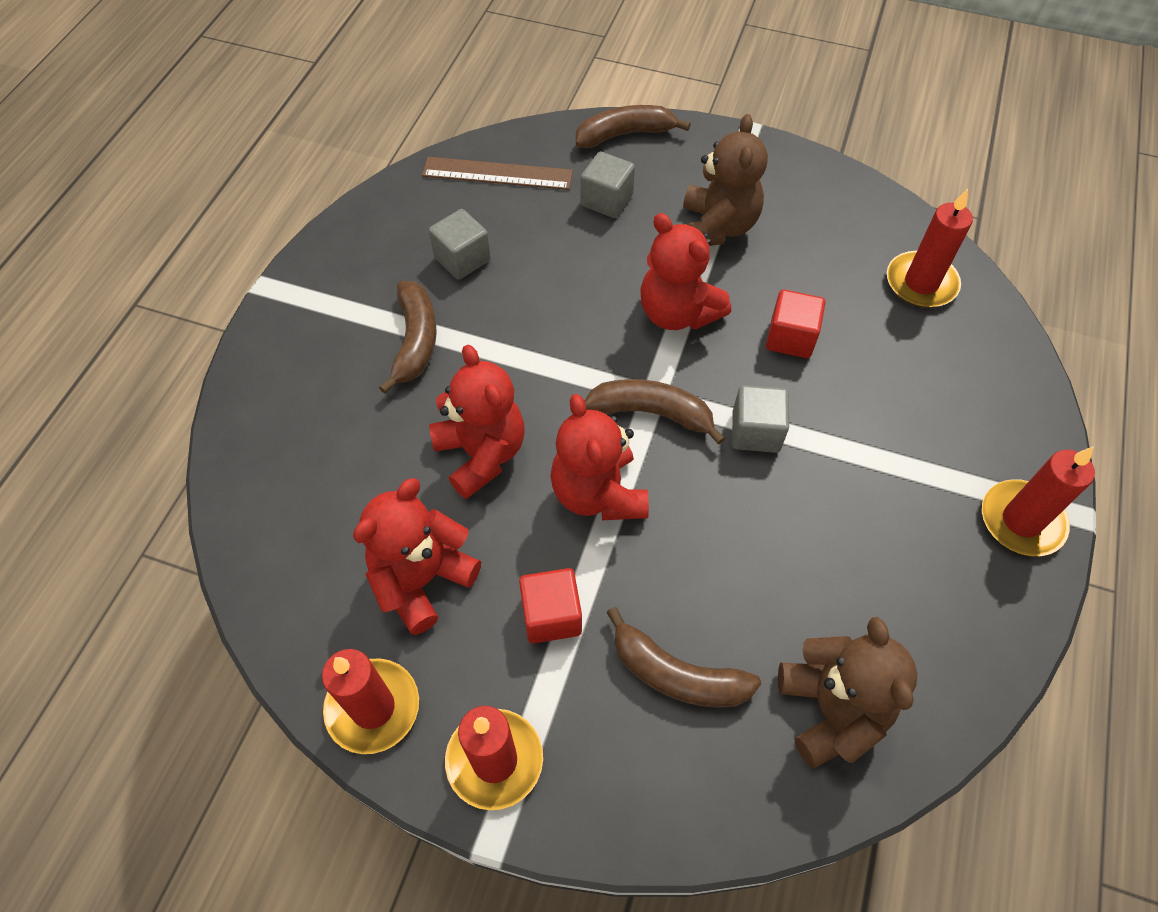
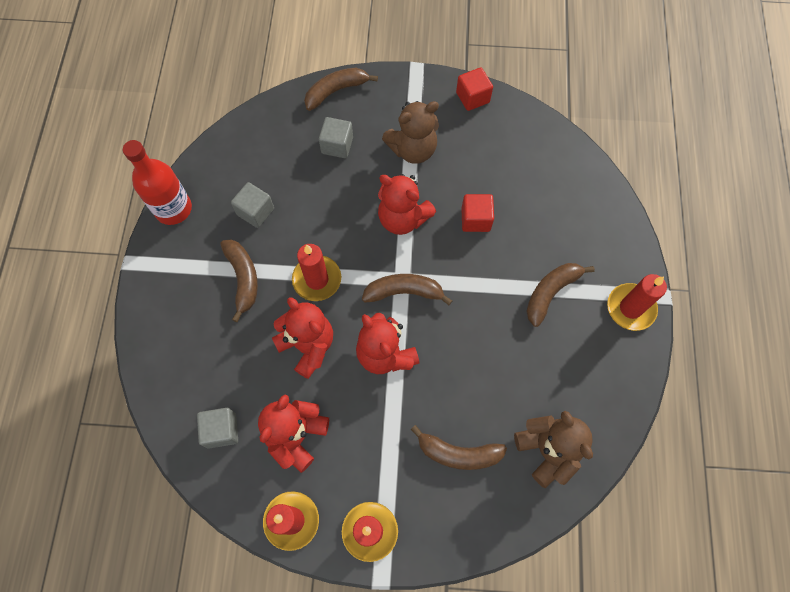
camera: 15 degrees left, 10 degrees up
brown ruler [422,157,573,190] -> none
red cube [519,568,582,644] -> red cube moved to [456,67,493,111]
brown teddy bear [683,114,768,246] -> brown teddy bear turned 75 degrees clockwise [382,101,439,164]
grey cube [732,385,789,453] -> grey cube moved to [197,408,238,449]
red candle [887,189,973,308] -> red candle moved to [292,244,341,301]
none -> red bottle [123,140,192,225]
none -> brown banana [526,263,595,327]

